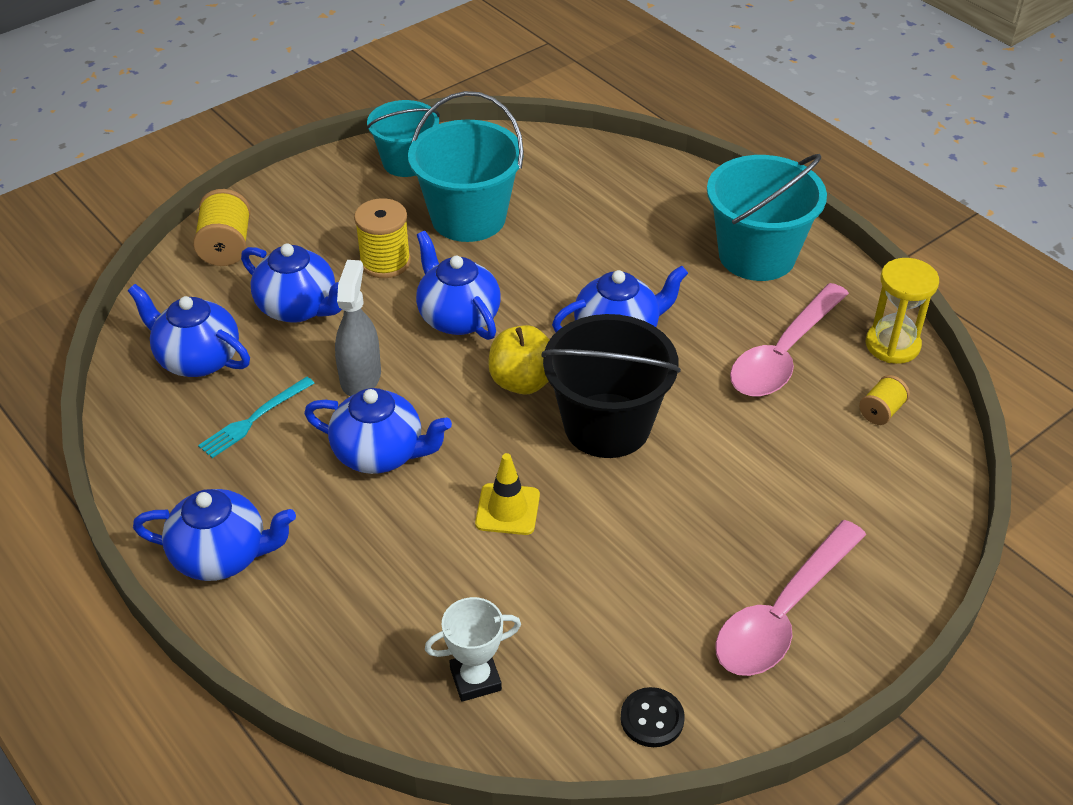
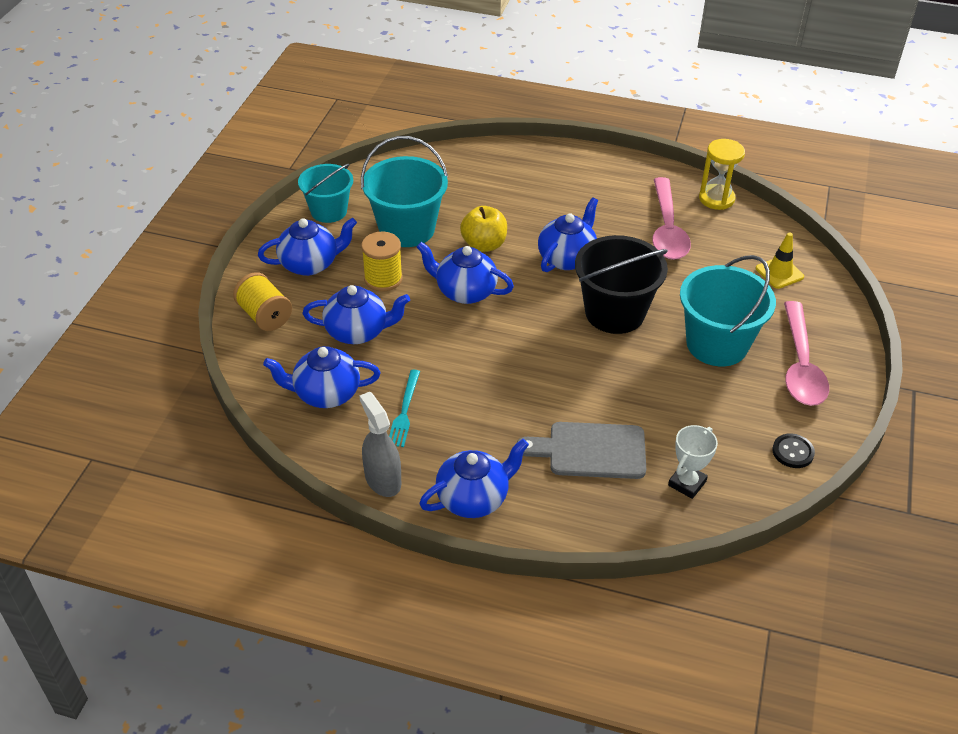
camera: 35 degrees left, 0 degrees up
blue teapot [304,388,452,474] -> blue teapot moved to [258,218,357,276]
grey spray bottle [335,260,381,396] -> grey spray bottle moved to [359,392,401,497]
yellow traffic cone [475,453,540,535] -> yellow traffic cone moved to [756,232,804,289]
yellow apple [488,325,549,394] -> yellow apple moved to [460,206,507,252]
turquoise bucket [707,154,827,281] -> turquoise bucket moved to [680,255,776,366]
yellow spool [859,375,910,425] -> none
none -> grey cutting board [517,422,646,479]

